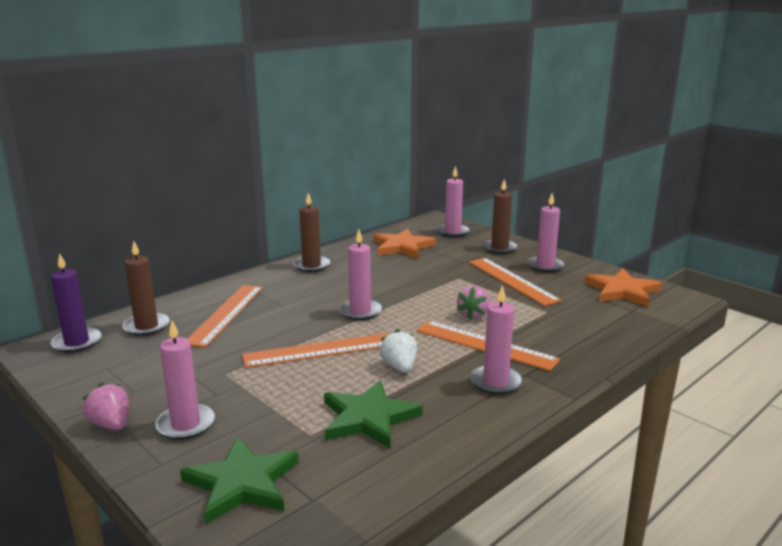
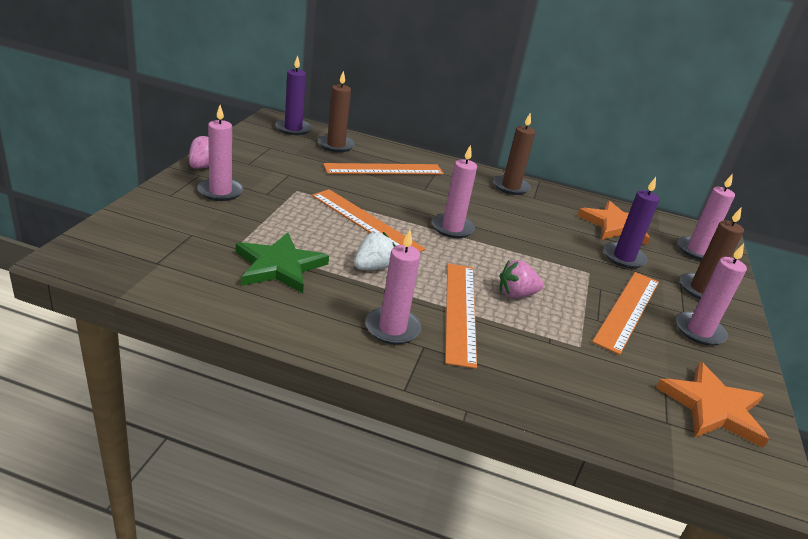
camera: 55 degrees right, 10 degrees up
green star [180,437,299,525] -> none
none -> purple candle [604,177,660,268]

